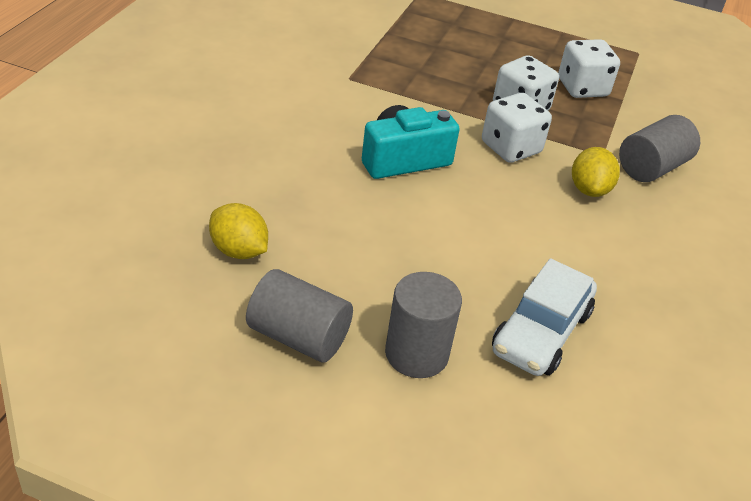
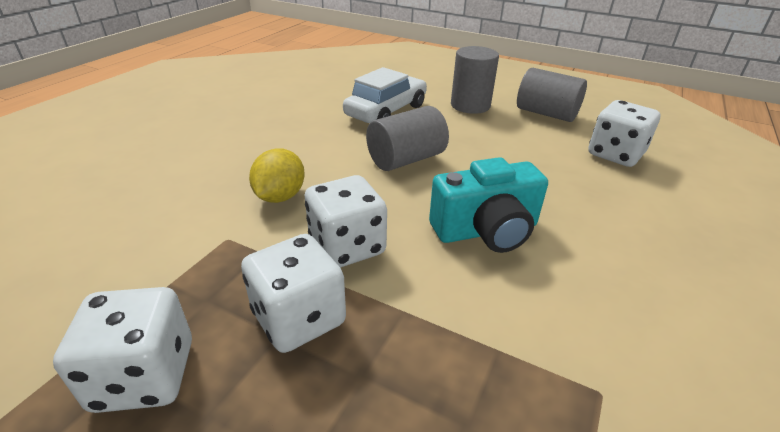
camera: 170 degrees left, 5 degrees down
yellow lemon [209,203,268,259] -> white dice [588,100,661,167]
grey cylinder [619,115,700,182] -> grey cylinder moved to [366,106,449,171]

